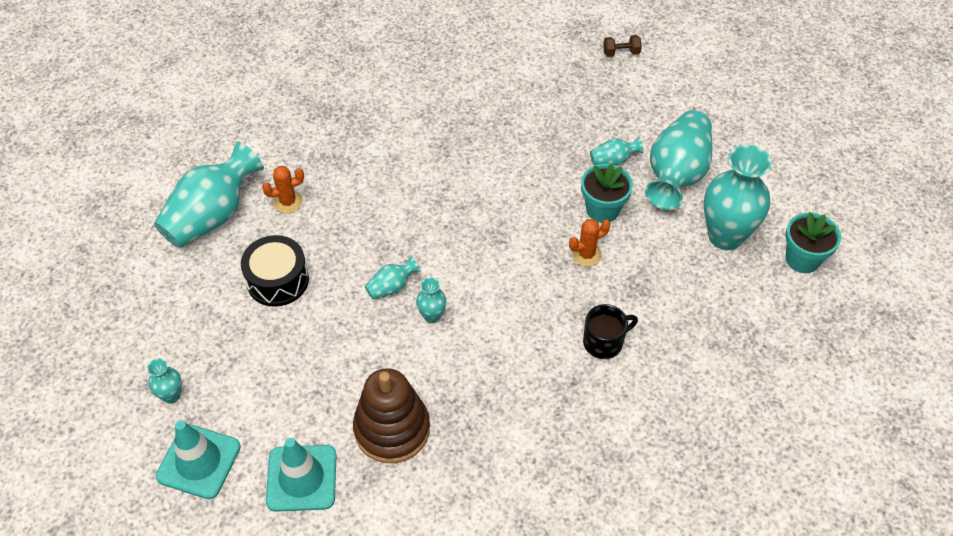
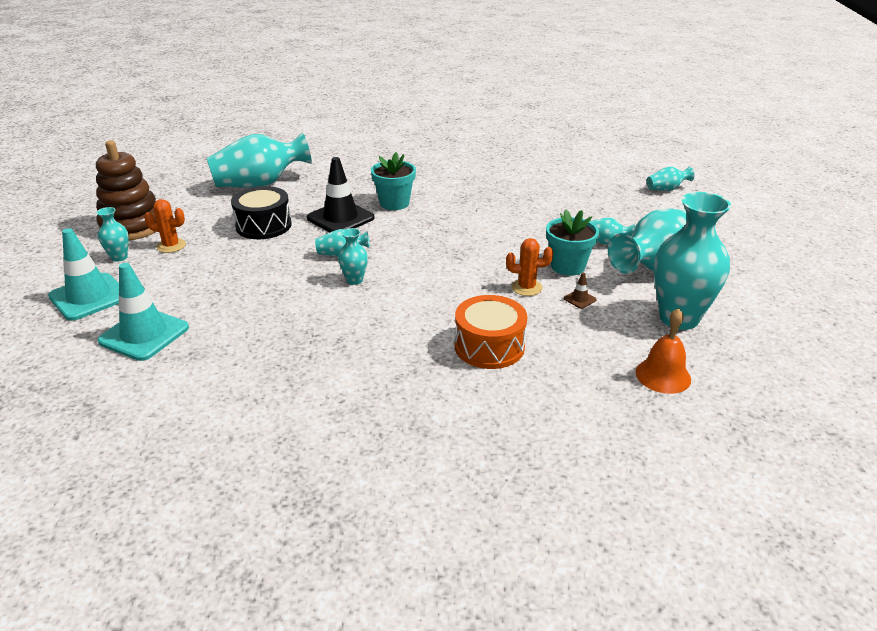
camera: 30 degrees right, 20 degrees down
orange cactus [262,166,304,213] -> orange cactus moved to [144,199,186,253]
brown stacking toy [353,368,430,463] -> brown stacking toy moved to [96,140,157,240]
black mug [583,304,638,359] -> orange drum [455,295,527,369]
brown dumbbell [603,35,642,57] -> turquoise vase [647,167,694,191]
turquoise flower pot [785,212,841,273] -> turquoise flower pot moved to [371,152,416,210]
none -> black traffic cone [307,157,375,232]
none -> brown traffic cone [564,273,596,309]
none -> orange bell [636,308,691,394]

